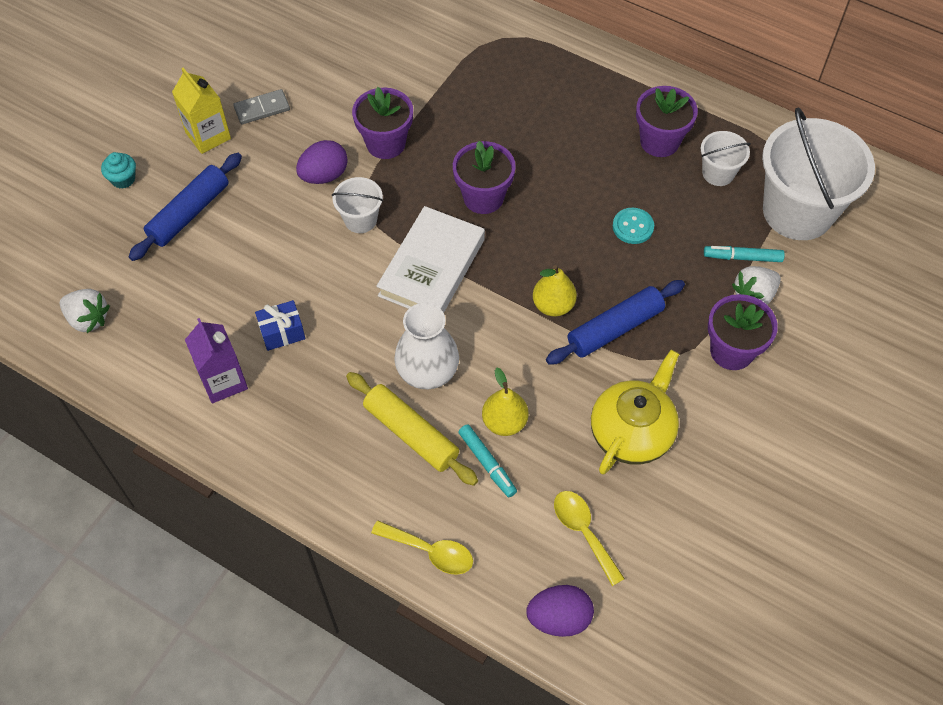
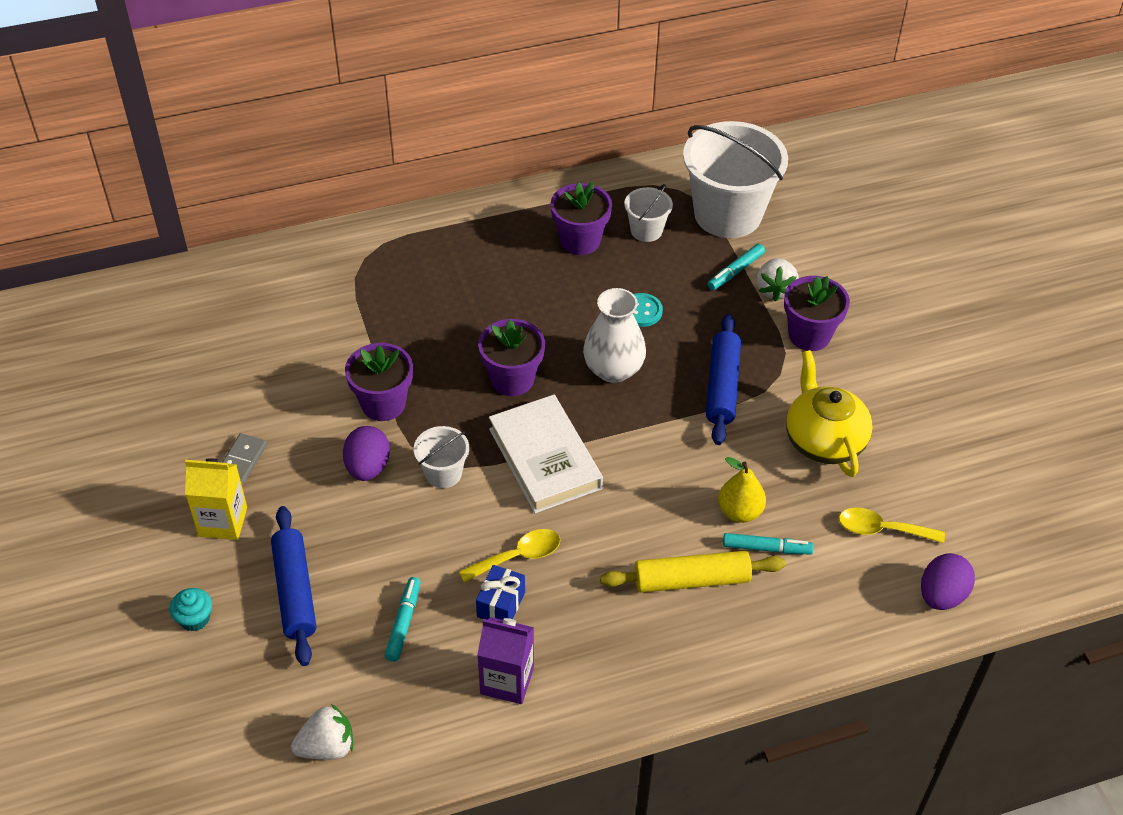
camera: 50 degrees left, 10 degrees down
yellow spoon [371,521,473,575] -> yellow spoon moved to [459,529,560,583]
white vase [394,303,459,389] -> white vase moved to [583,288,646,383]
yellow pear [533,265,577,316] -> none
none -> turquoise marker [385,577,421,662]

